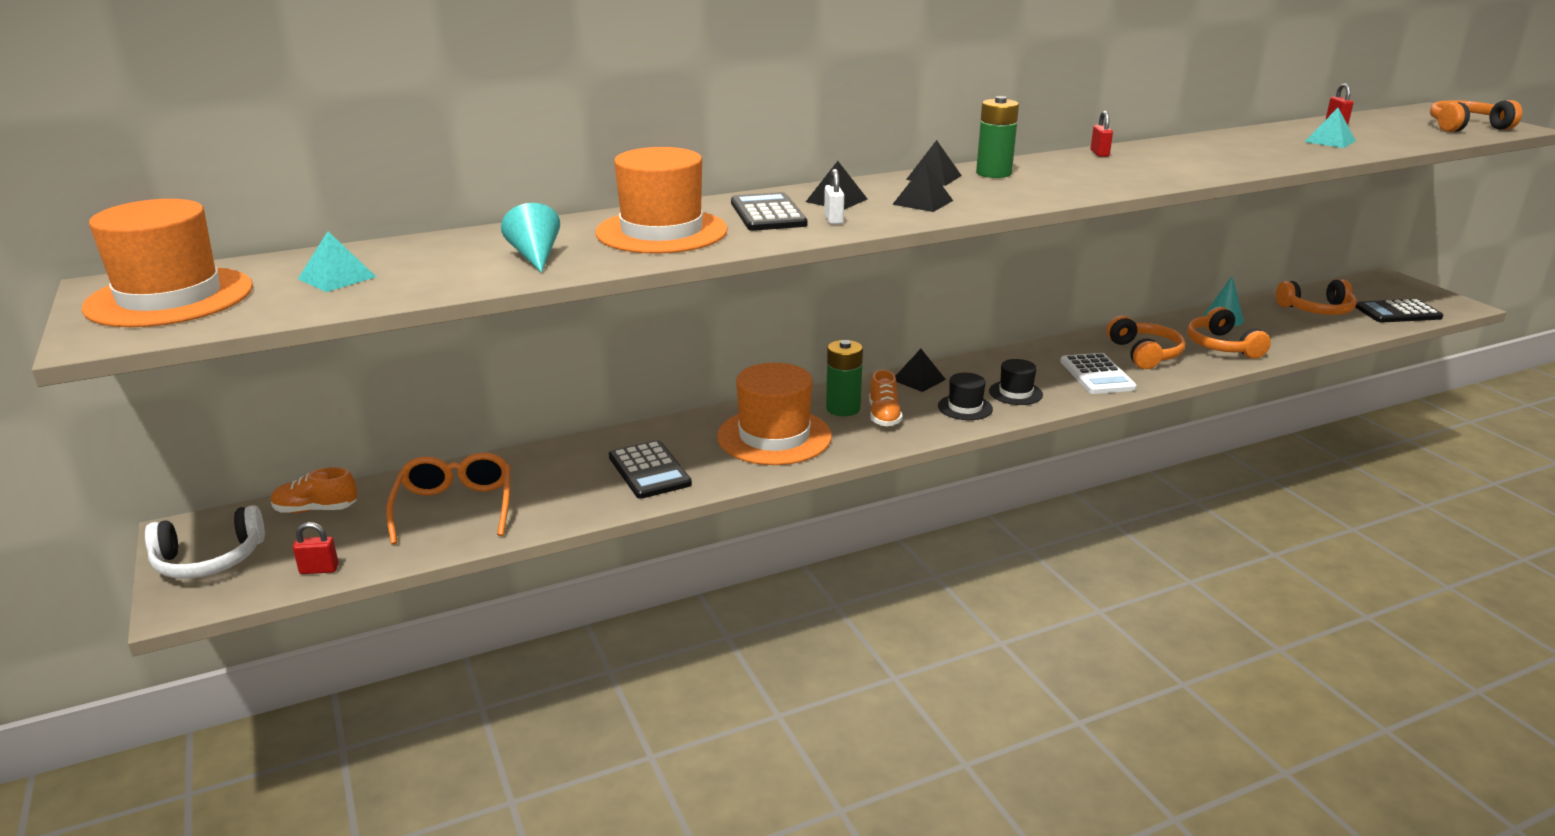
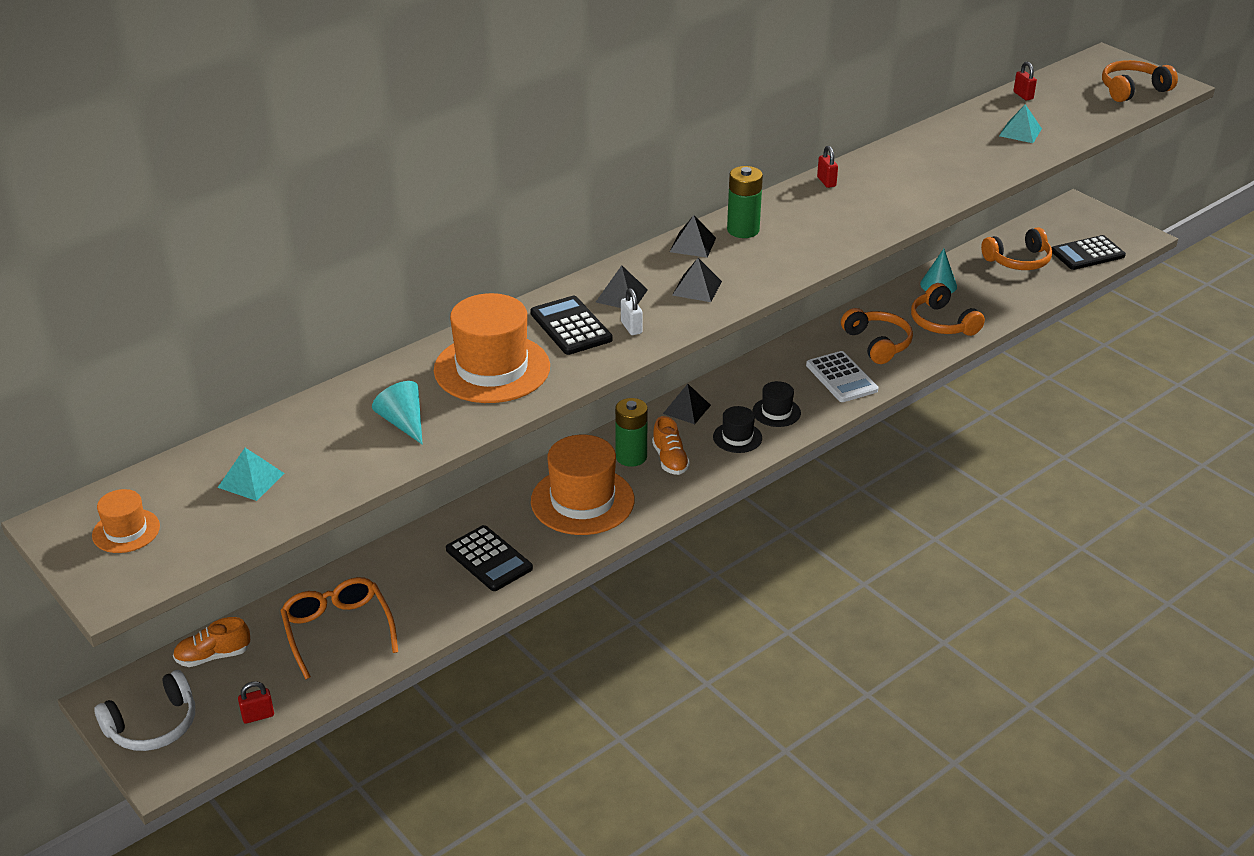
camera: 15 degrees left, 10 degrees up
orange hat [82,199,253,327] -> orange hat [92,489,160,553], size x0.50

